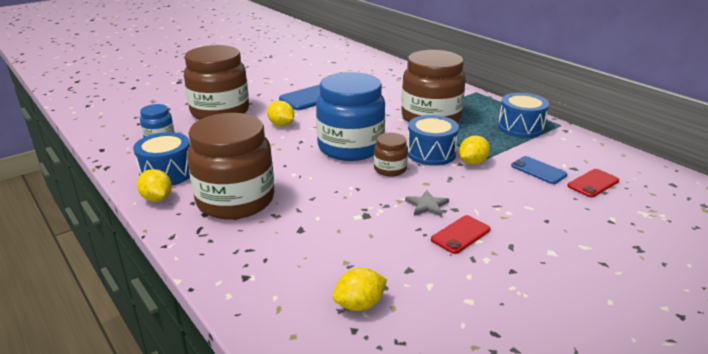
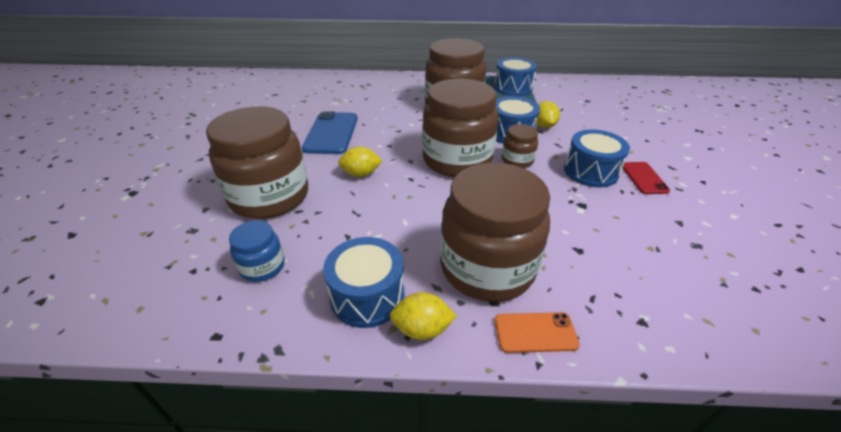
camera: 50 degrees left, 10 degrees up
blue jar [316,72,385,161] -> brown jar [422,78,499,177]
yellow lemon [333,268,387,311] -> none
grey star [405,190,449,217] -> blue drum [564,129,630,188]
blue phone [511,156,568,184] -> none
red phone [567,169,619,197] -> none
none -> orange phone [495,312,580,353]

